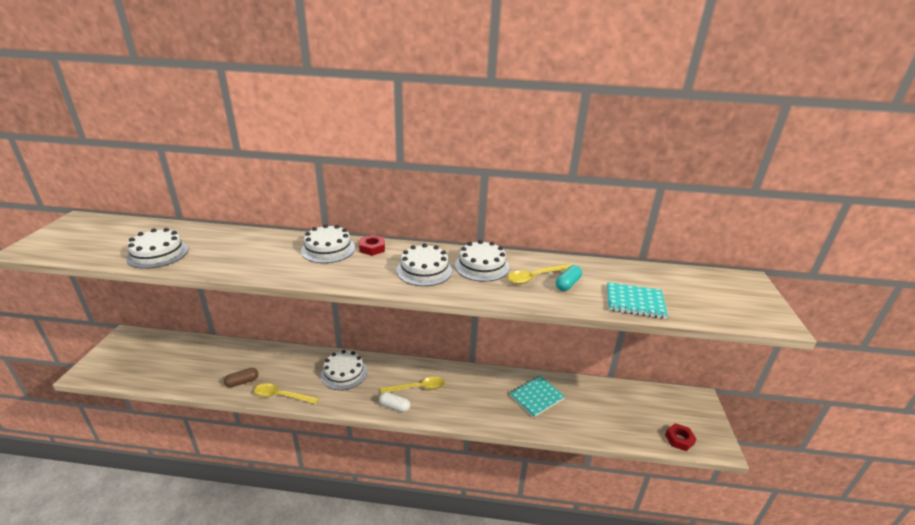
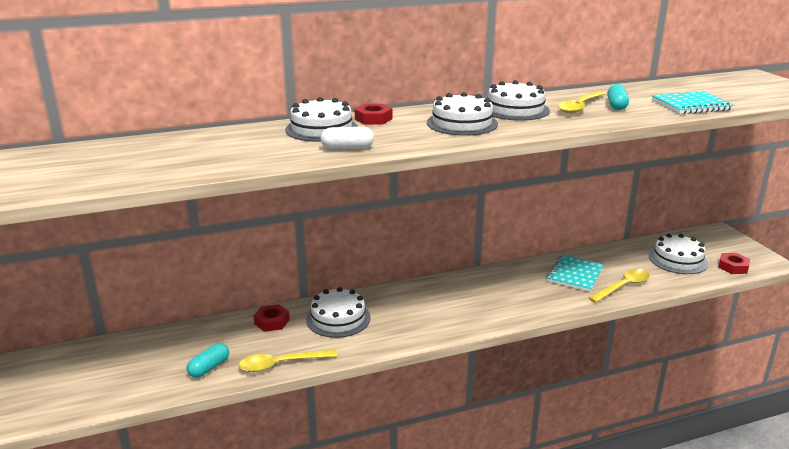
camera: 25 degrees left, 5 degrees down
white cake [126,228,188,269] -> white cake moved to [649,234,708,274]
brown capsule [224,368,259,387] -> turquoise capsule [187,343,229,378]
white capsule [379,392,410,412] -> white capsule moved to [320,127,374,149]
yellow spoon [380,377,445,394] -> yellow spoon moved to [589,269,650,303]
none -> red nut [254,304,290,332]

